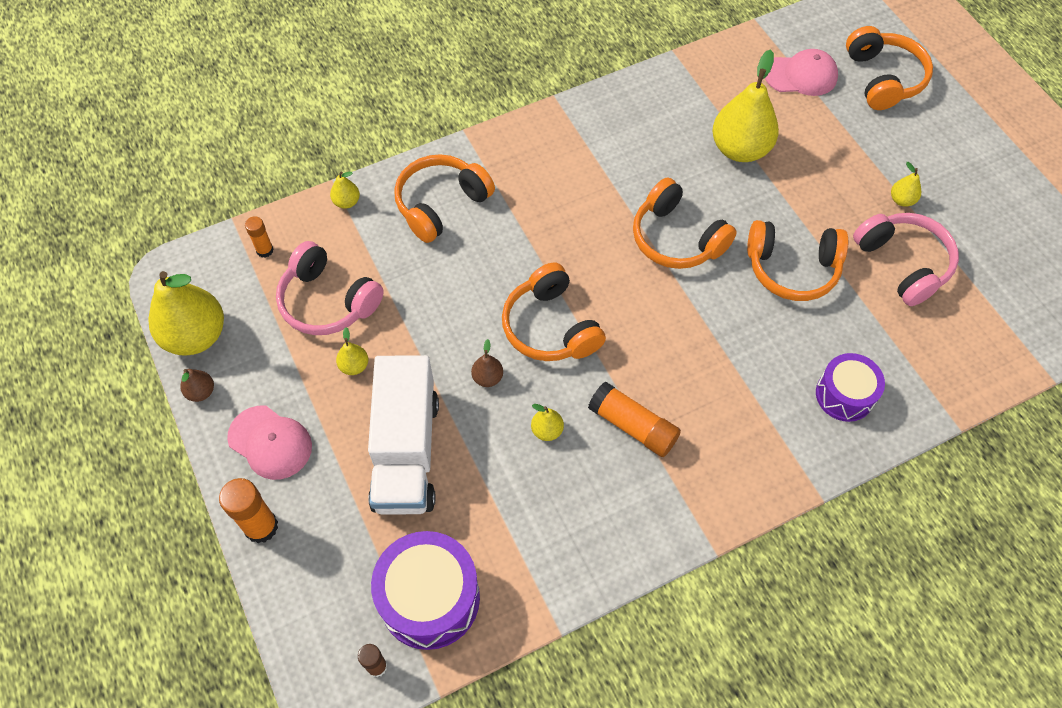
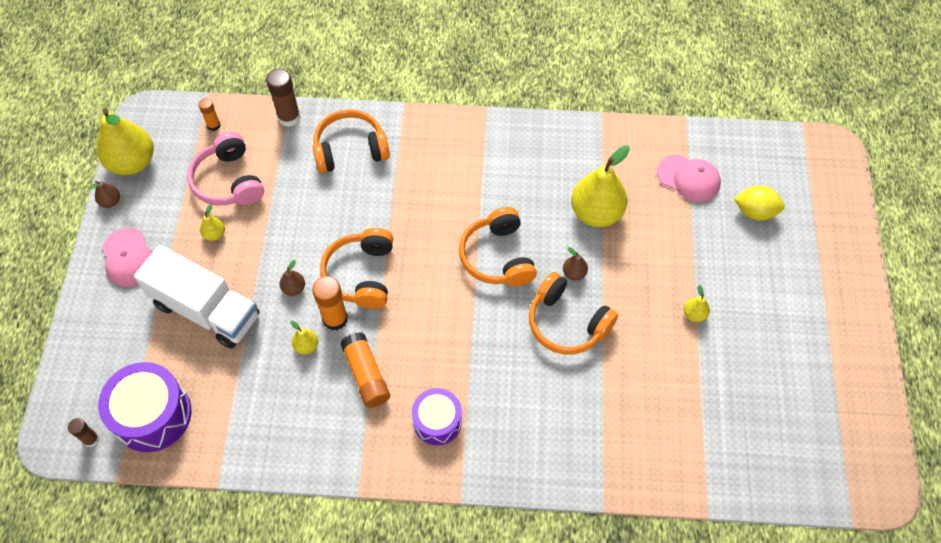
camera: 30 degrees right, 0 degrees up
orange glue stick [219,478,278,543] -> orange glue stick moved to [312,276,348,330]
yellow pear [330,171,360,209] -> brown glue stick [266,68,301,127]
white truck [368,355,439,515] -> white truck turned 90 degrees counterclockwise [134,245,259,349]
purple drum [816,353,885,422] -> purple drum moved to [412,388,462,445]
orange headphones [846,26,933,110] -> yellow lemon [734,186,785,220]
pink headphones [853,213,959,306] -> none
none -> brown pear [563,247,588,281]

